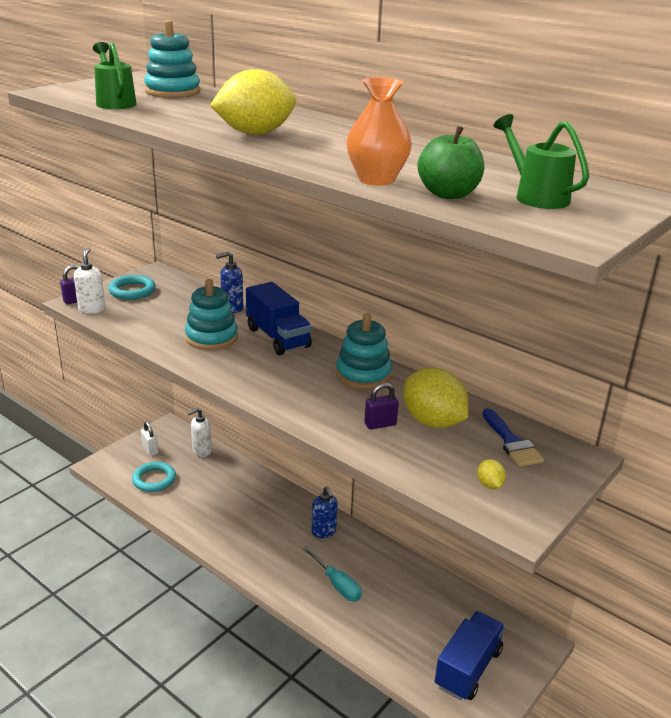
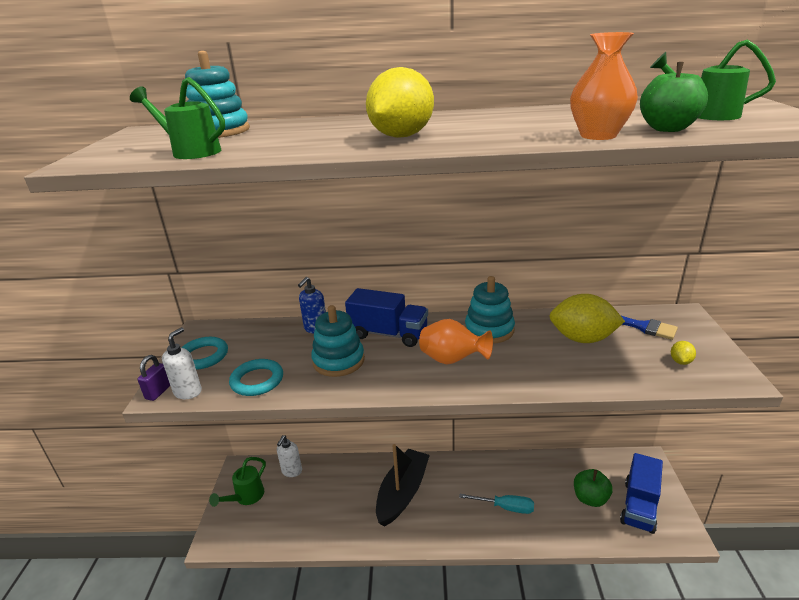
camera: 35 degrees left, 0 degrees up
white soap dispenser [74,248,106,314] -> white soap dispenser turned 60 degrees clockwise [162,327,202,399]
turquoise ring [132,462,176,492] -> turquoise ring moved to [229,359,283,396]
white padlock [141,421,158,456] -> green watering can [209,457,266,507]
blue soap dispenser [312,486,338,538] -> none
purple padlock [364,383,399,430] -> none
blue truck [435,611,505,701] -> blue truck turned 150 degrees counterclockwise [620,453,663,534]
yellow lemon [477,459,506,489] -> yellow lemon turned 75 degrees clockwise [671,341,696,365]
none -> black boat [376,444,430,527]
none -> orange vase [419,319,493,364]
none -> green apple [574,469,613,507]

